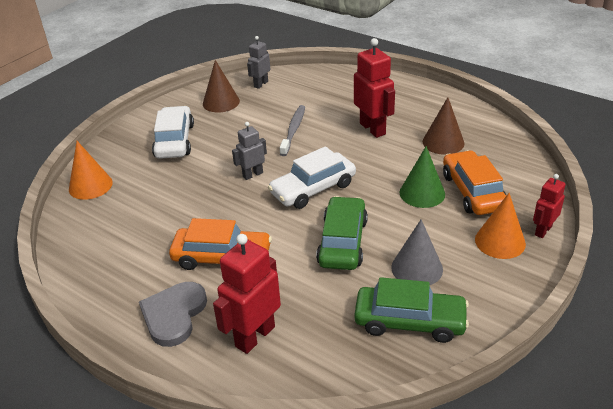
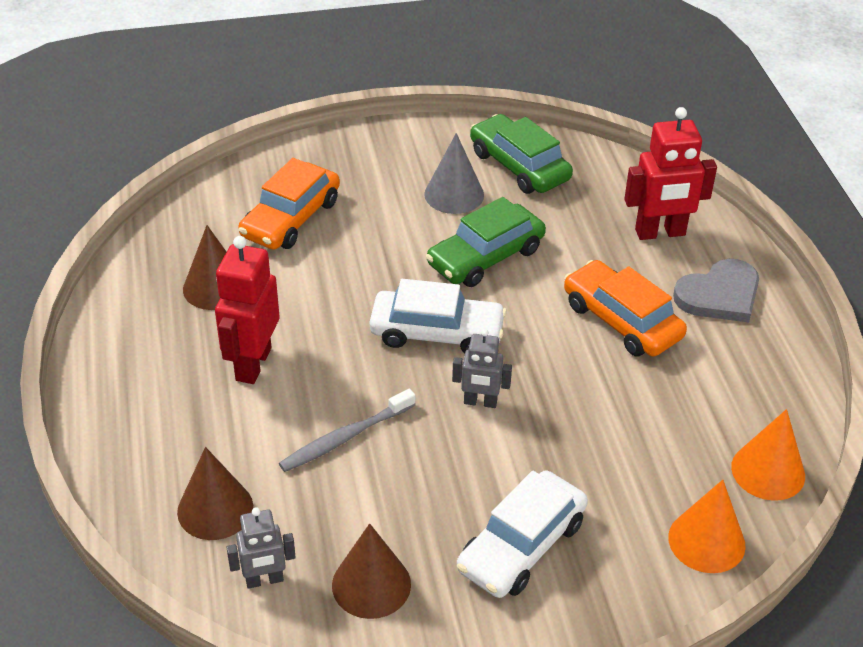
camera: 140 degrees left, 5 degrees up
green cone [399,146,445,208] -> none
orange cone [475,193,526,259] -> orange cone moved to [731,409,805,501]
red robot [533,174,566,238] -> none
none -> brown cone [177,447,253,540]

